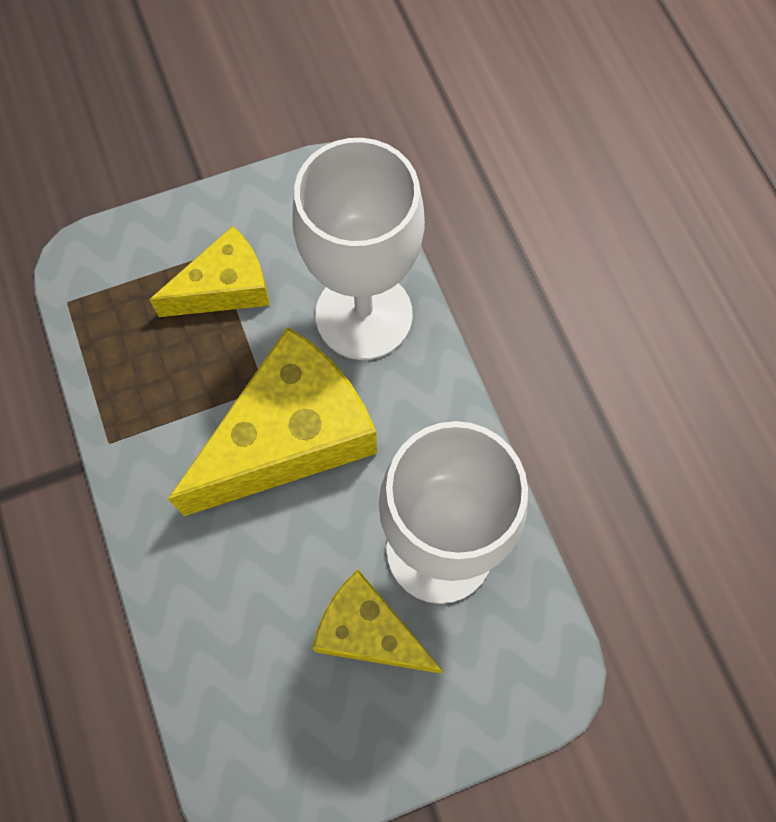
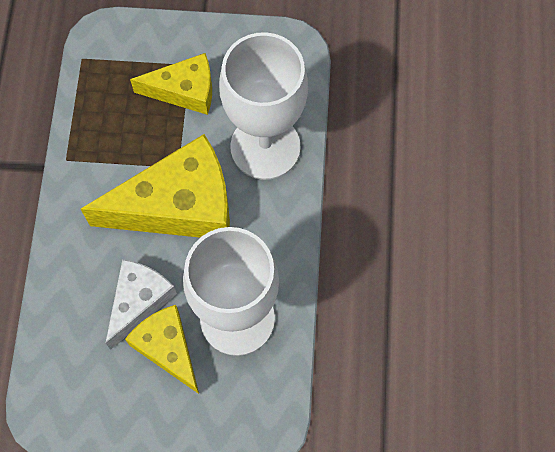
camera: 25 degrees right, 0 degrees up
none -> white cheese [106,259,177,350]

